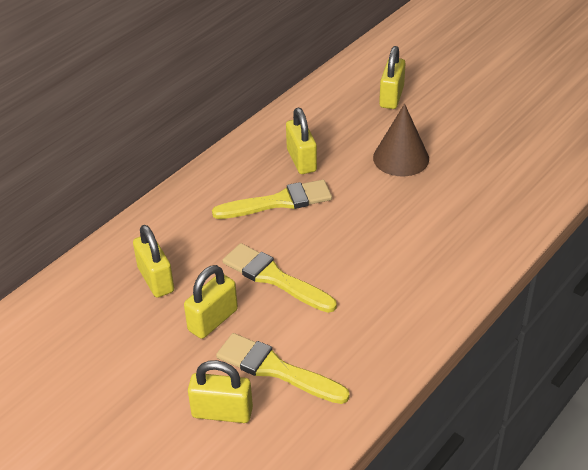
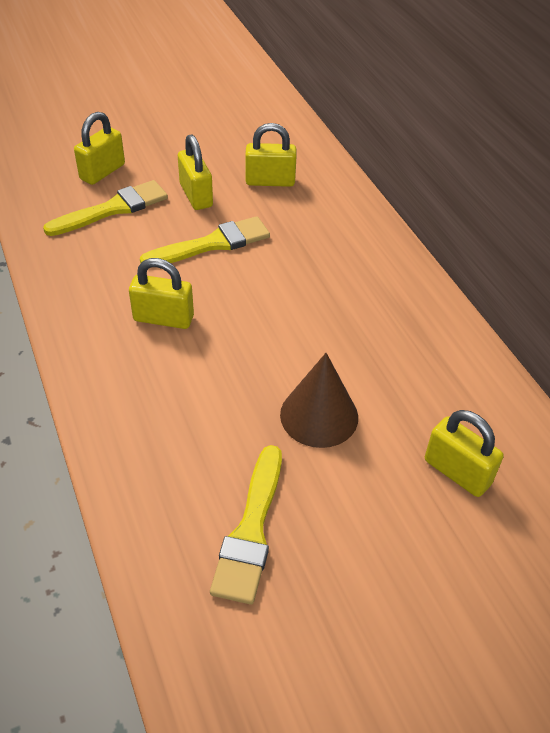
camera: 115 degrees right, 5 degrees up
yellow brush [212,180,332,219] -> yellow brush moved to [210,445,282,605]
yellow padlock [286,108,317,174] -> yellow padlock moved to [129,258,194,329]

